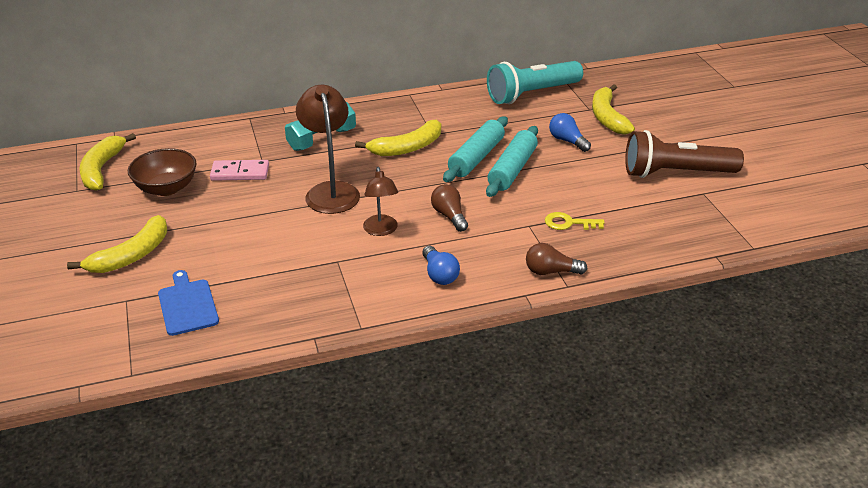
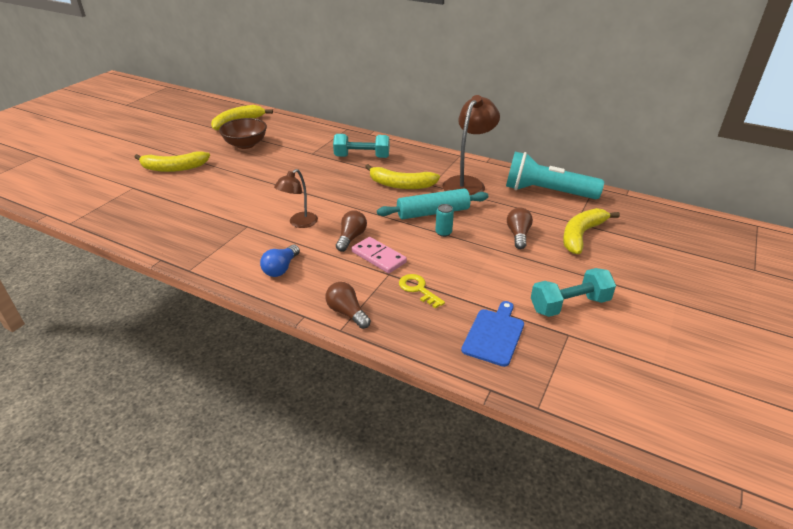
camera: 45 degrees right, 0 degrees up
blue cutting board [158,270,219,336] -> blue cutting board moved to [461,301,524,367]
pink domino [210,160,269,181] -> pink domino moved to [351,237,407,273]
brown lamp [296,85,360,214] -> brown lamp moved to [442,95,500,195]
turquoise rolling pin [486,126,538,197] -> turquoise can [435,204,454,237]
blue light bulb [549,113,591,152] -> brown light bulb [507,207,533,249]
brown flashlight [625,130,744,178] -> turquoise dumbbell [531,268,616,317]

